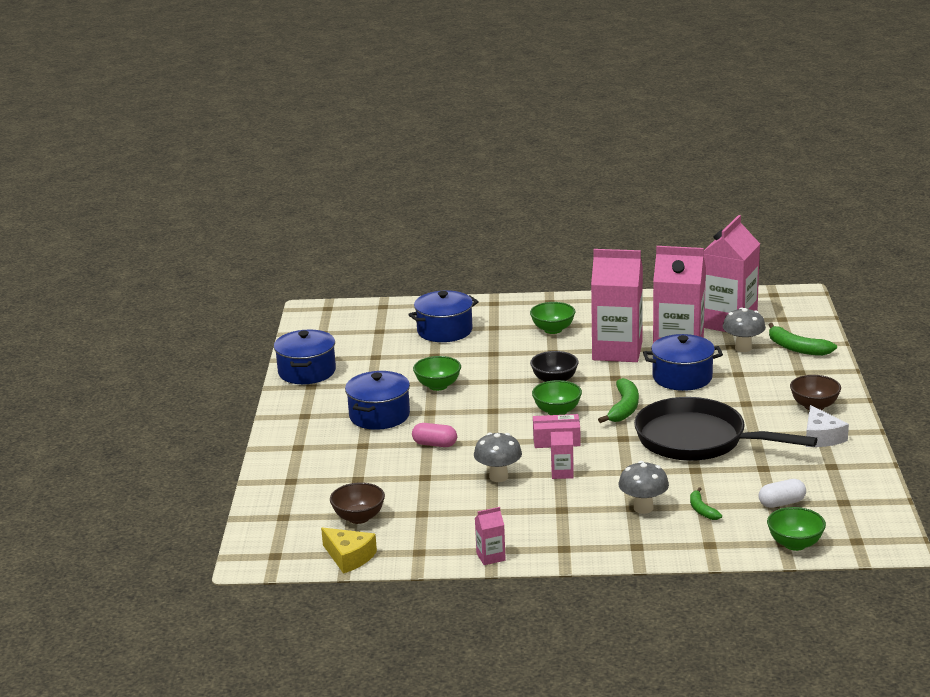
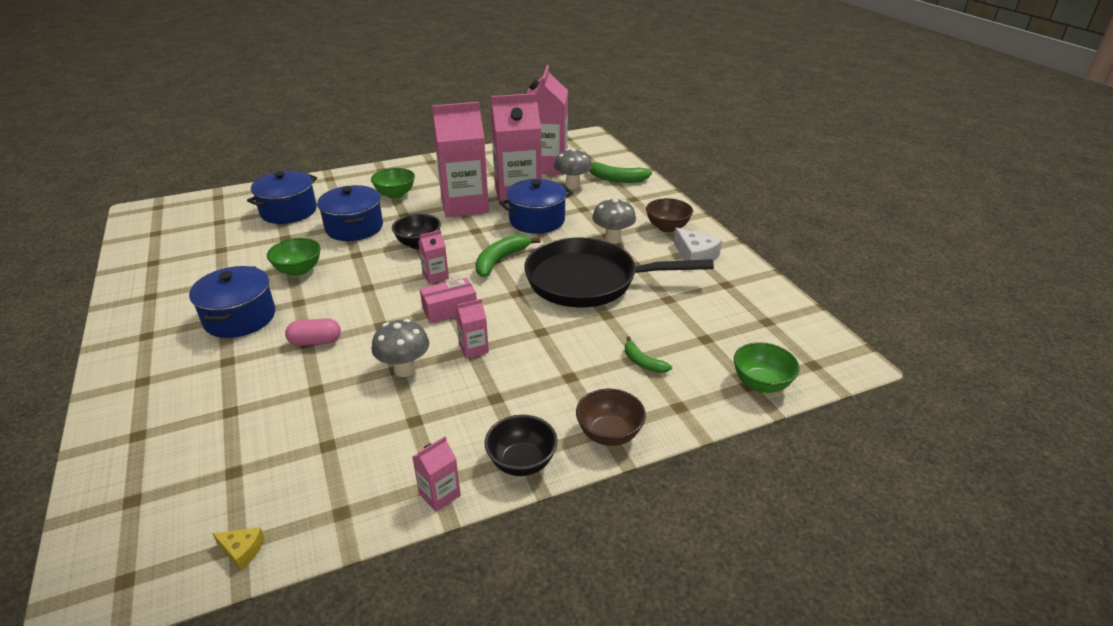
camera: 25 degrees left, 10 degrees up
blue pot [274,329,336,384] -> blue pot moved to [317,185,383,241]
yellow cheese [321,527,377,574] -> yellow cheese [212,527,265,571], size x0.57
brown bowl [330,482,385,524] -> brown bowl moved to [576,389,646,446]
green bowl [532,380,582,415] -> pink carton [418,230,449,284]
green banana [598,378,639,423] -> green banana turned 135 degrees counterclockwise [475,235,540,277]
grey mushroom [619,461,669,514] -> grey mushroom moved to [592,198,636,244]
white capsule [759,479,806,508] -> none
none -> black bowl [485,415,558,476]

